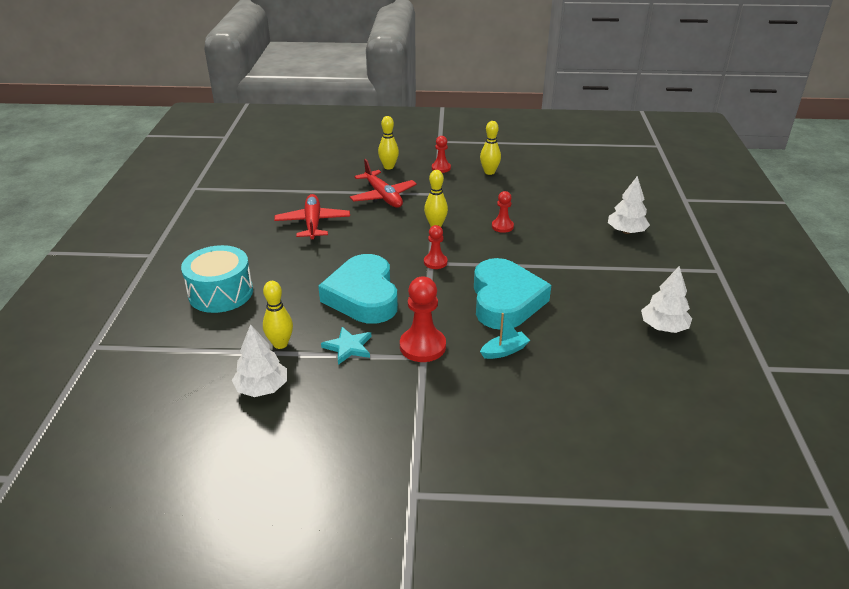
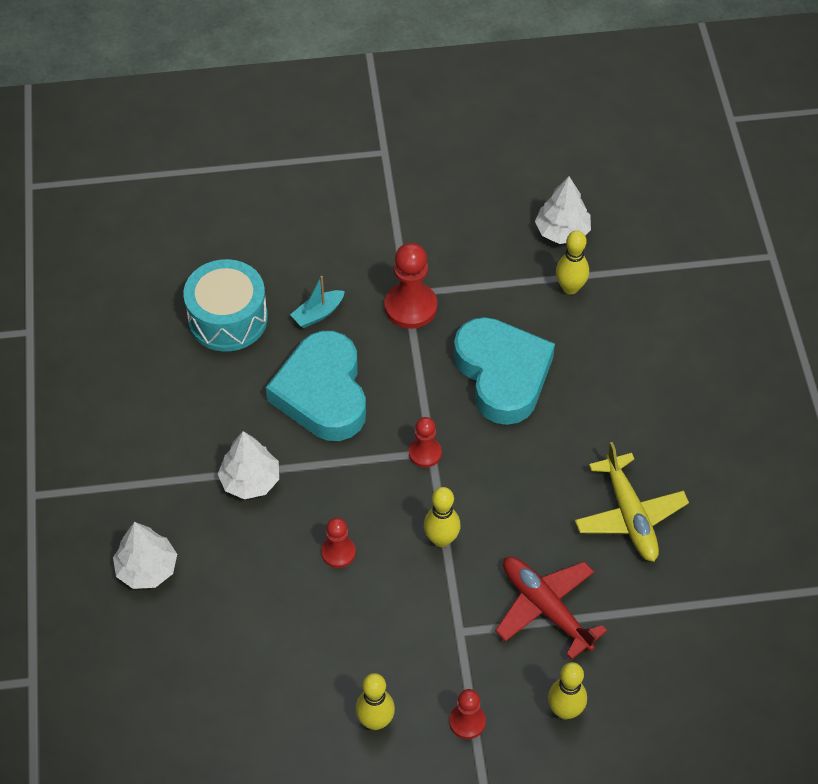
camera: 170 degrees right, 20 degrees up
turquoise drum [181,245,253,313] -> turquoise drum moved to [183,259,268,352]
red plane [274,194,350,240] -> yellow plane [575,442,689,562]
turquoise star [321,327,371,365] -> none
white tree [641,266,692,333] -> white tree moved to [218,431,279,499]

